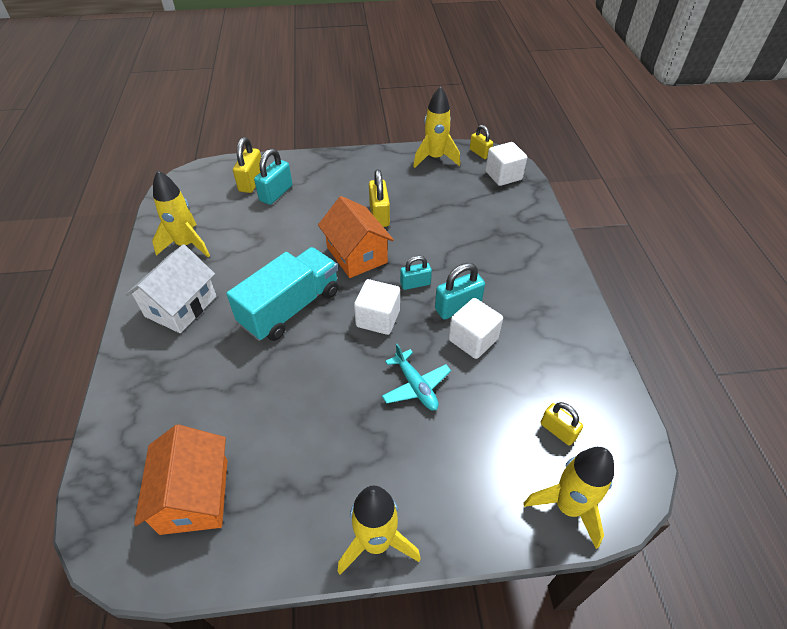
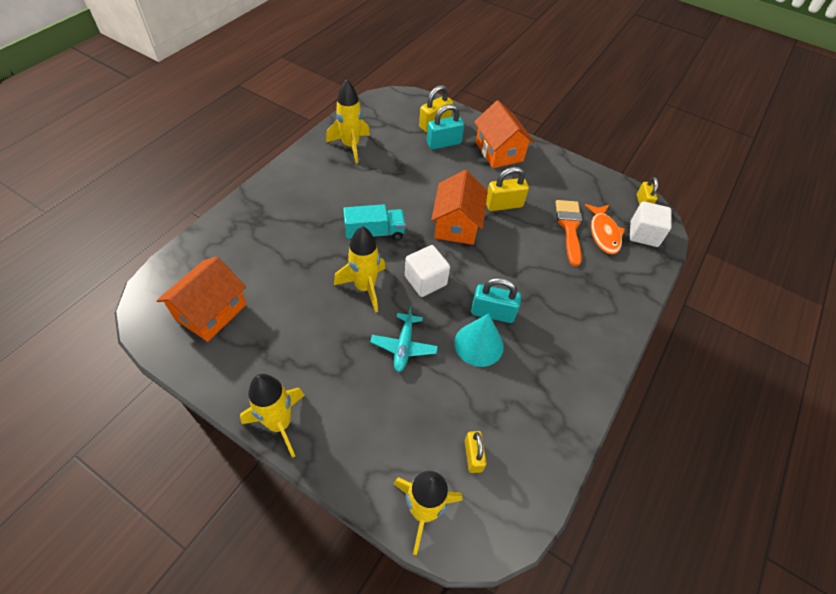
camera: 35 degrees right, 5 degrees up
white house [125,244,216,333] -> none
turquoise truck [226,247,338,341] -> turquoise truck [343,204,406,240], size x0.65
yellow padlock [369,169,390,227] -> yellow padlock turned 45 degrees clockwise [486,167,529,211]
turquoise padlock [400,256,432,290] -> none
yellow rocket [413,86,460,168] -> yellow rocket moved to [334,226,386,313]
white cube [448,298,503,359] -> turquoise cone [454,313,504,367]
none -> orange house [474,100,534,168]
none -> orange brush [555,200,582,266]
none -> orange fish [585,204,625,254]

